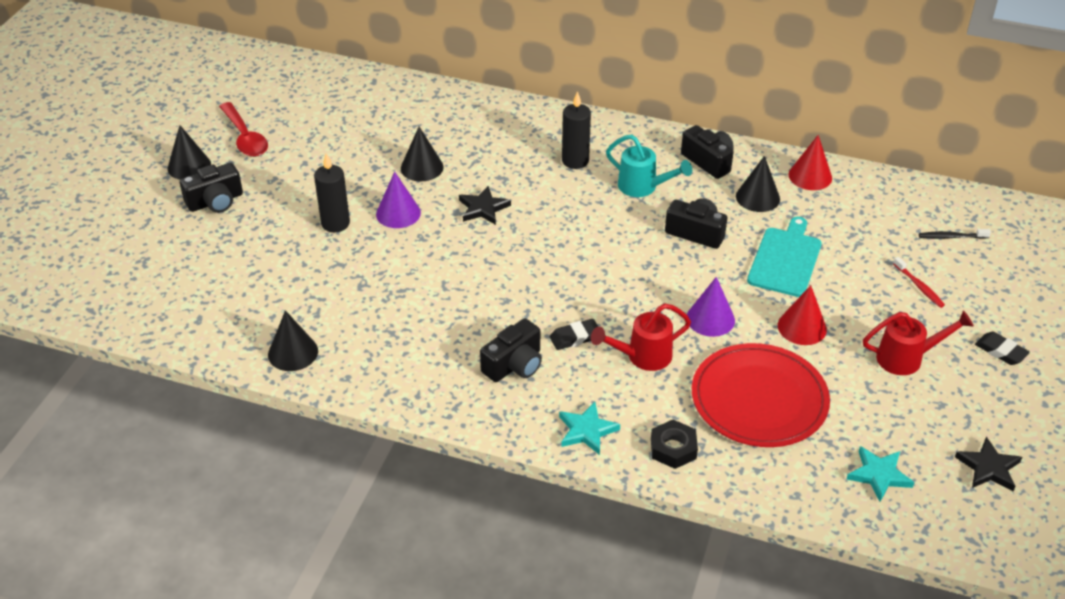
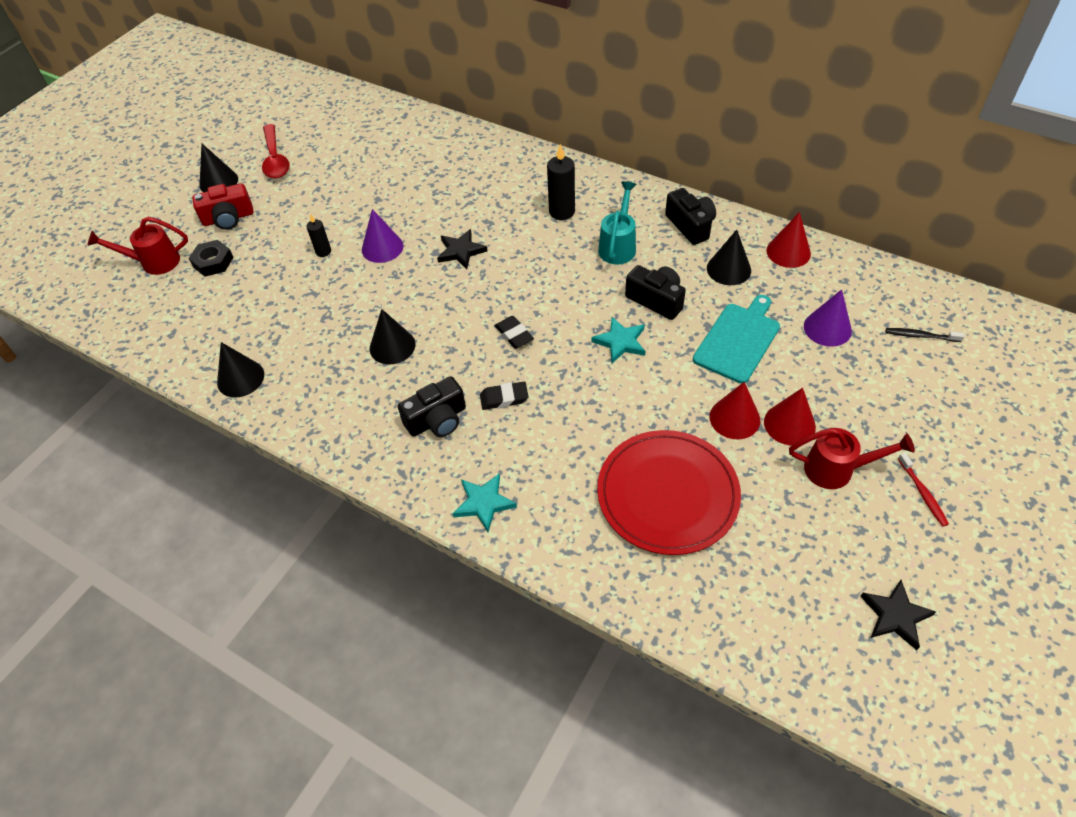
camera: 15 degrees right, 10 degrees up
black camera [180,163,243,213] -> red camera [192,183,253,230]
black candle [314,153,350,232] -> black candle [306,214,331,257], size x0.59
black cone [401,127,444,181] -> black cone moved to [370,309,415,365]
red watering can [591,303,691,371] -> red watering can moved to [87,217,188,275]
turquoise watering can [606,134,692,197] -> turquoise watering can turned 120 degrees counterclockwise [598,181,637,265]
black nut [651,420,698,469] -> black nut moved to [189,240,234,277]
purple cone [687,277,735,337] -> purple cone moved to [804,289,852,347]
turquoise star [846,446,914,502] -> turquoise star moved to [591,317,645,363]
red toothbrush [893,257,945,308] -> red toothbrush moved to [898,453,949,527]
black eraser [975,332,1030,365] -> black eraser moved to [495,316,534,349]
none -> red cone [764,388,816,446]

